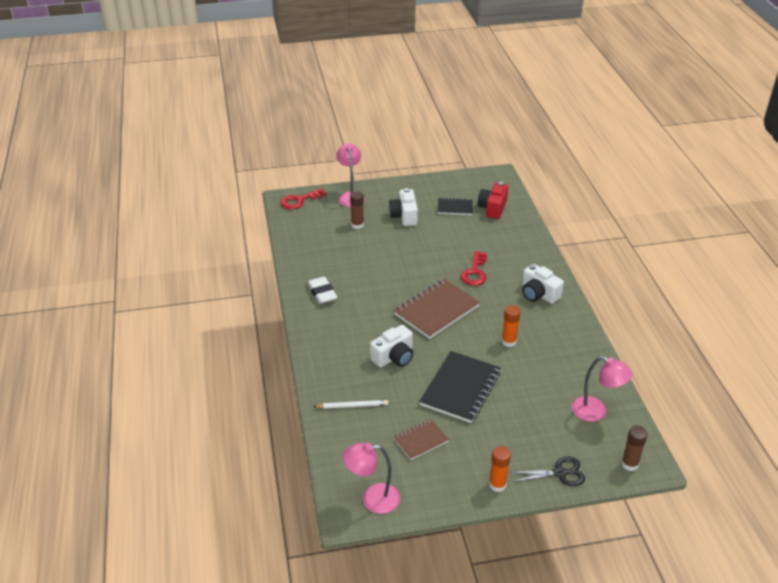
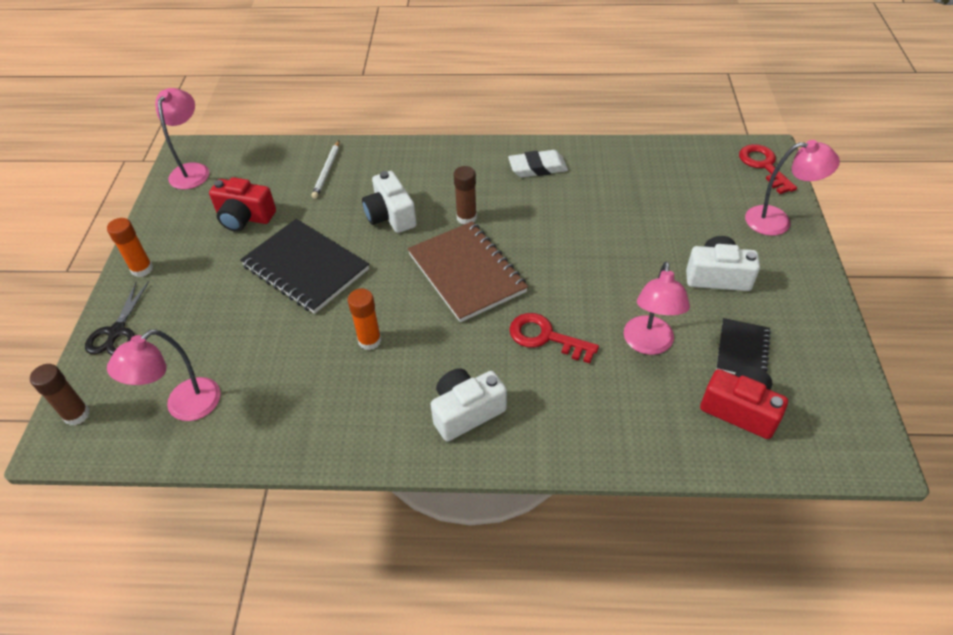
camera: 105 degrees right, 10 degrees up
brown glue stick [350,191,364,229] -> brown glue stick moved to [454,166,477,224]
brown notebook [393,419,449,460] -> red camera [209,177,276,232]
none -> pink lamp [624,261,690,355]

